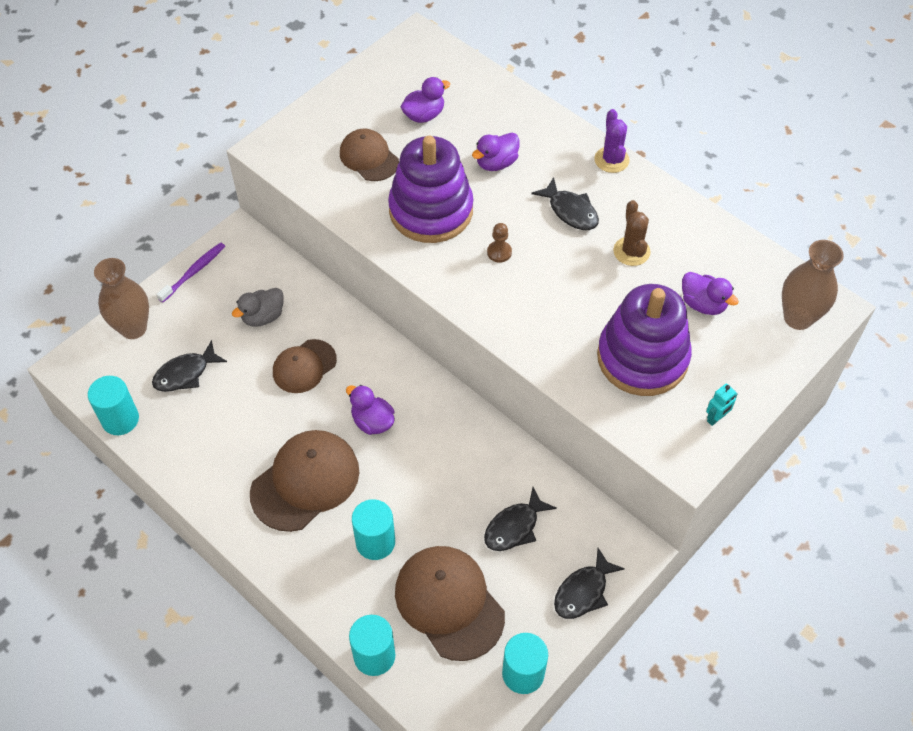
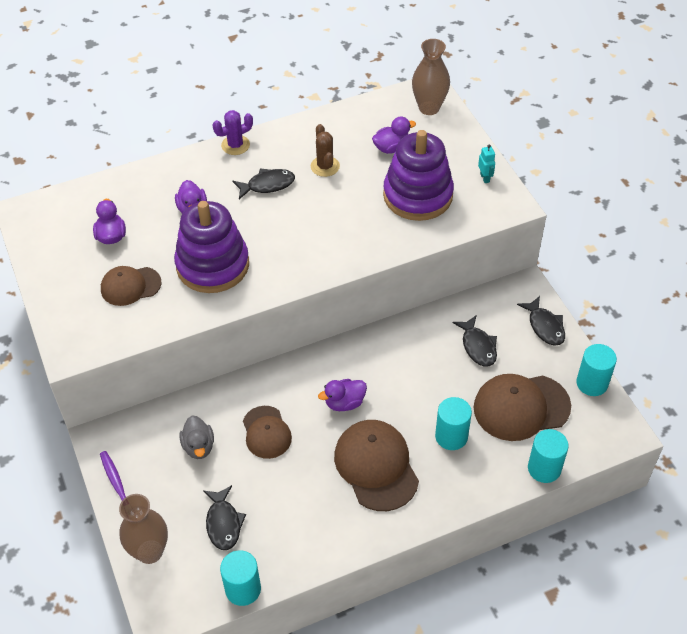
camera: 65 degrees left, 5 degrees down
brown pawn [487,223,512,263] -> none
purple cactus [594,109,630,173] -> purple cactus turned 45 degrees counterclockwise [213,110,253,155]
brown cactus [613,200,651,266] -> brown cactus turned 60 degrees clockwise [311,124,340,177]

